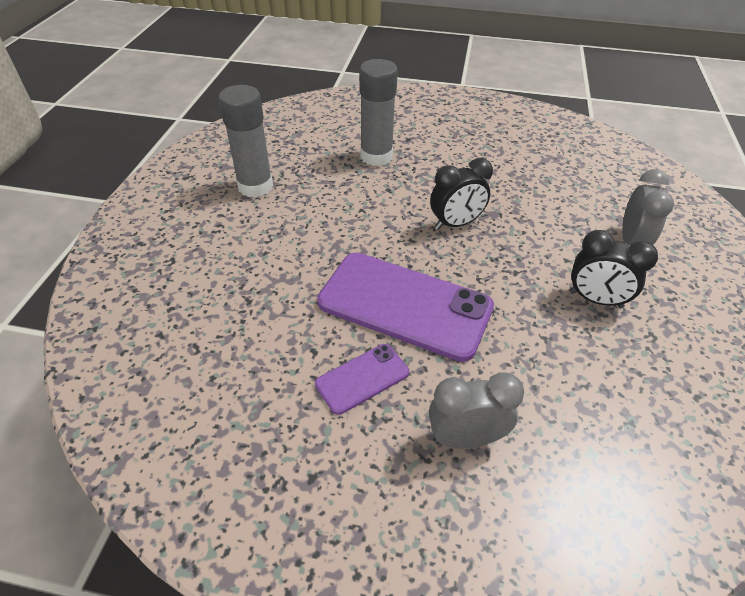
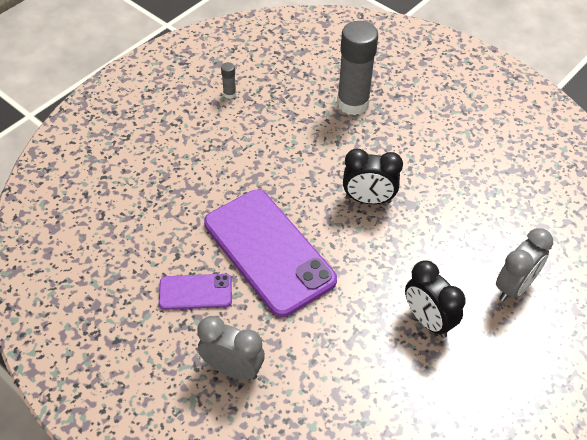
camera: 30 degrees right, 5 degrees up
grey glue stick [219,85,273,197] -> grey glue stick [221,62,236,99], size x0.40

